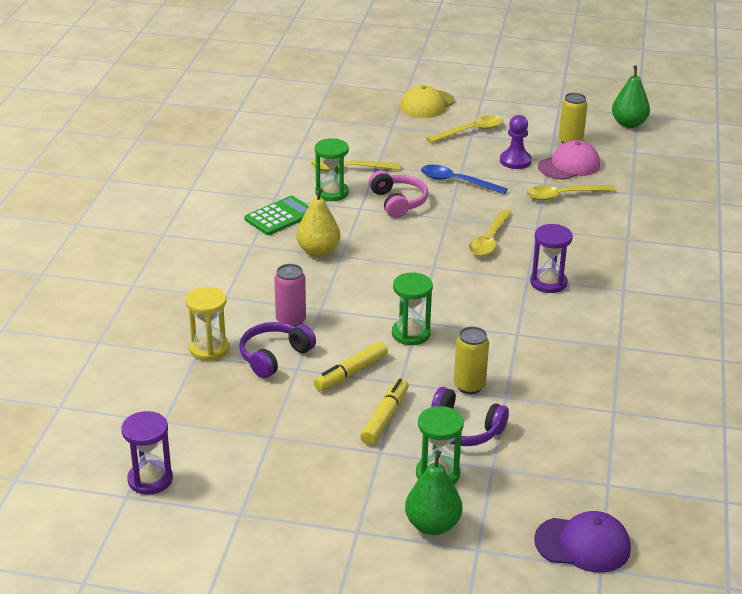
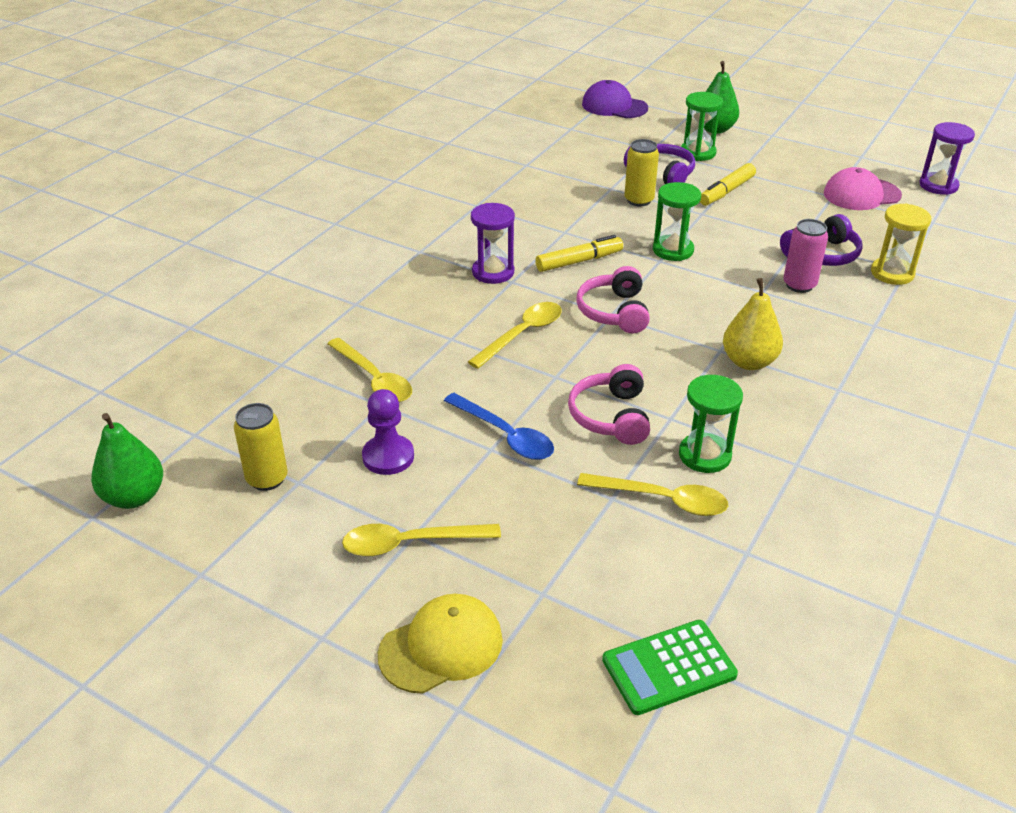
camera: 160 degrees left, 5 degrees up
green calculator [244,196,309,235] -> green calculator moved to [602,620,738,715]
yellow marker [314,341,388,391] -> yellow marker moved to [535,235,623,272]
yellow spoon [527,185,615,201] -> yellow spoon turned 45 degrees clockwise [327,338,412,402]
pink cap [538,140,600,180] -> pink cap moved to [824,167,902,210]
none -> pink headphones [576,266,650,333]

